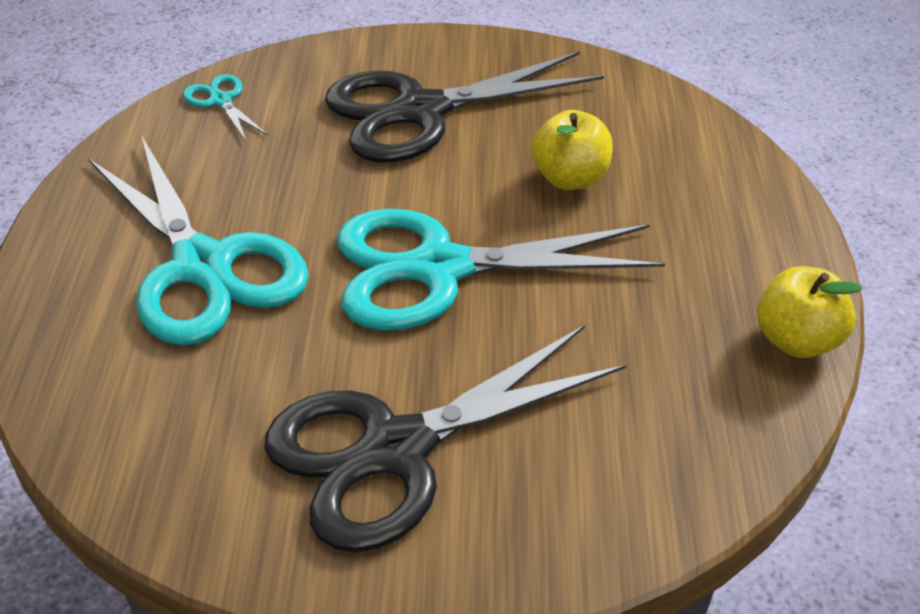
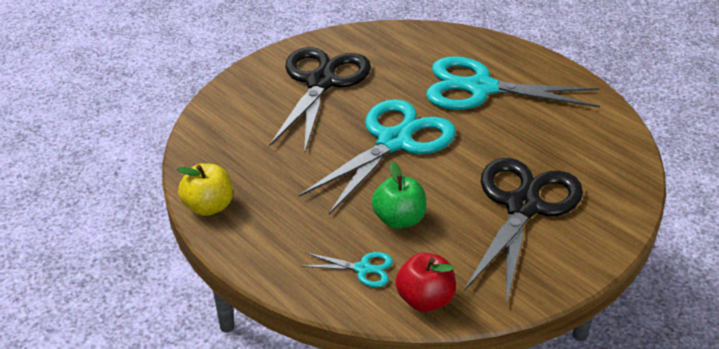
camera: 135 degrees right, 5 degrees down
turquoise scissors [183,74,268,142] -> turquoise scissors moved to [301,252,393,287]
yellow apple [531,110,613,190] -> green apple [372,162,426,229]
none -> red apple [395,253,456,312]

